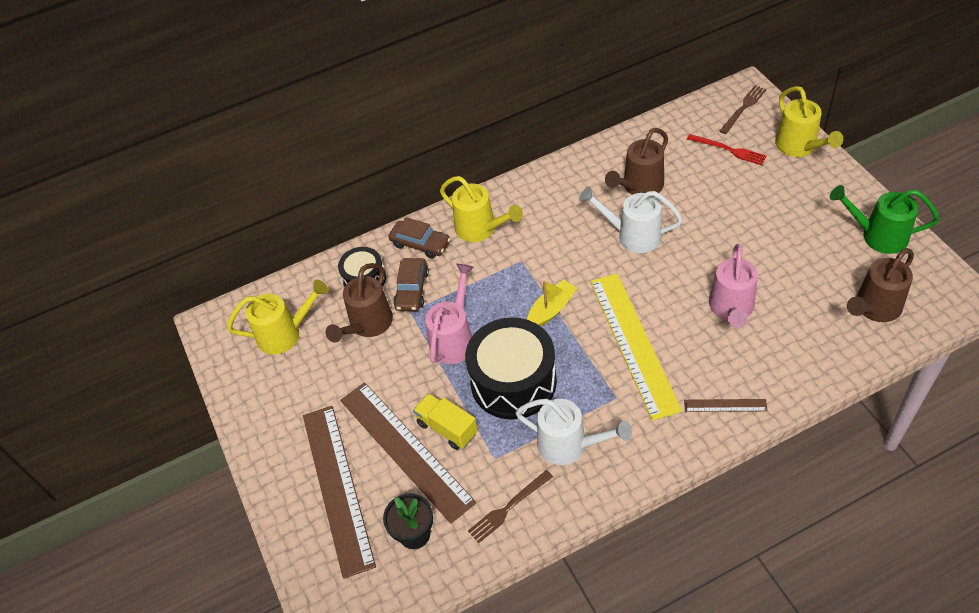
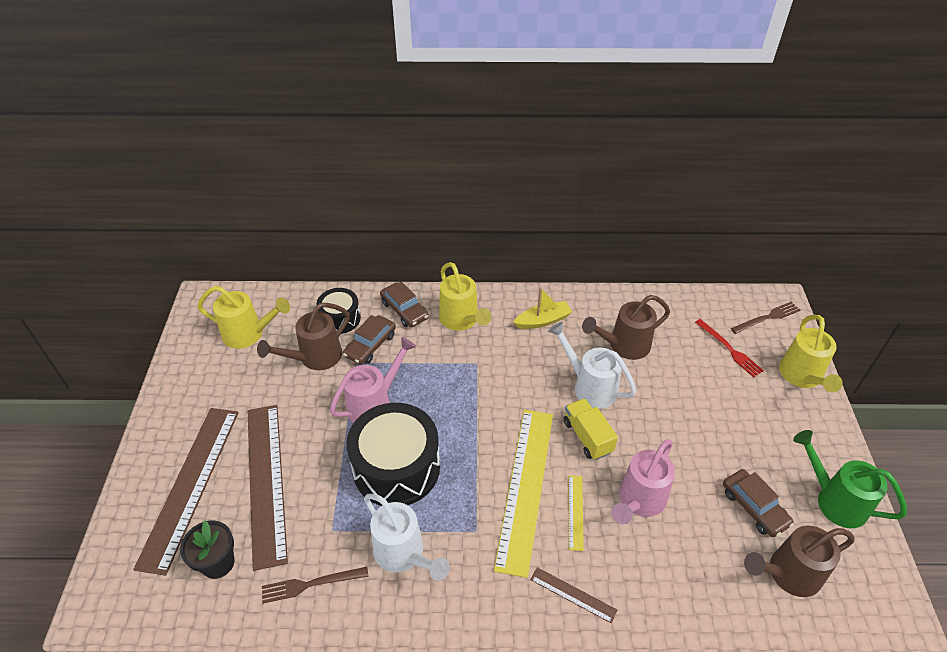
camera: 20 degrees right, 5 degrees down
yellow truck [413,393,478,450] -> yellow truck moved to [563,398,618,460]
yellow boat [527,280,577,326] -> yellow boat moved to [513,287,572,329]
none -> yellow ruler [569,475,584,551]
none -> brown car [723,469,794,537]

